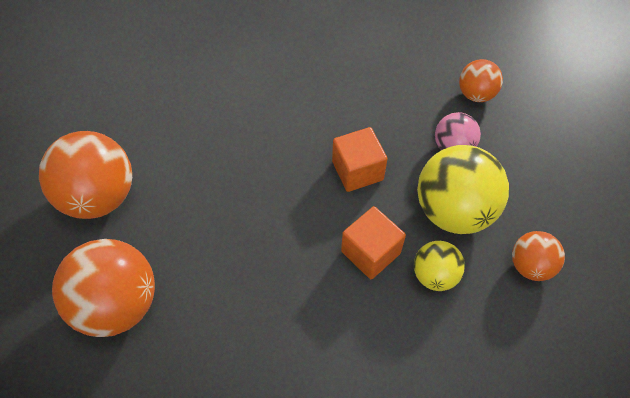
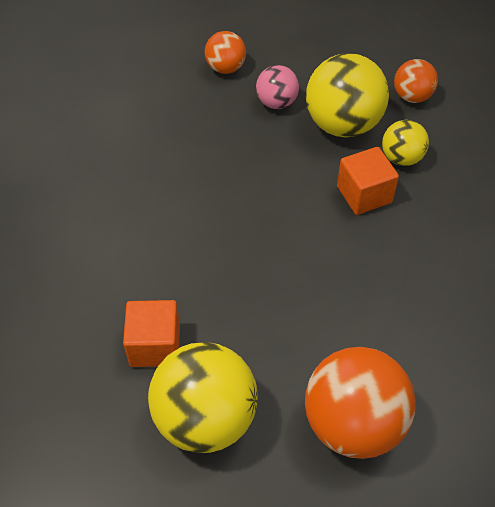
camera: 70 degrees left, 5 degrees down
orange ball [39,131,132,219] -> yellow ball [148,342,257,453]
orange cube [332,127,388,192] -> orange cube moved to [123,300,180,367]

